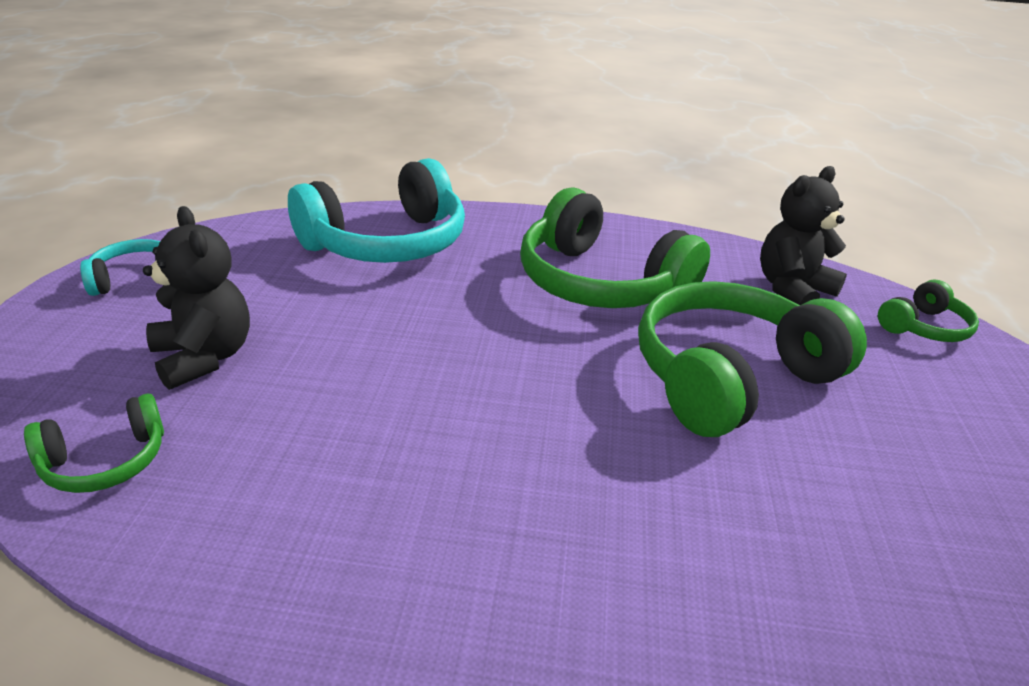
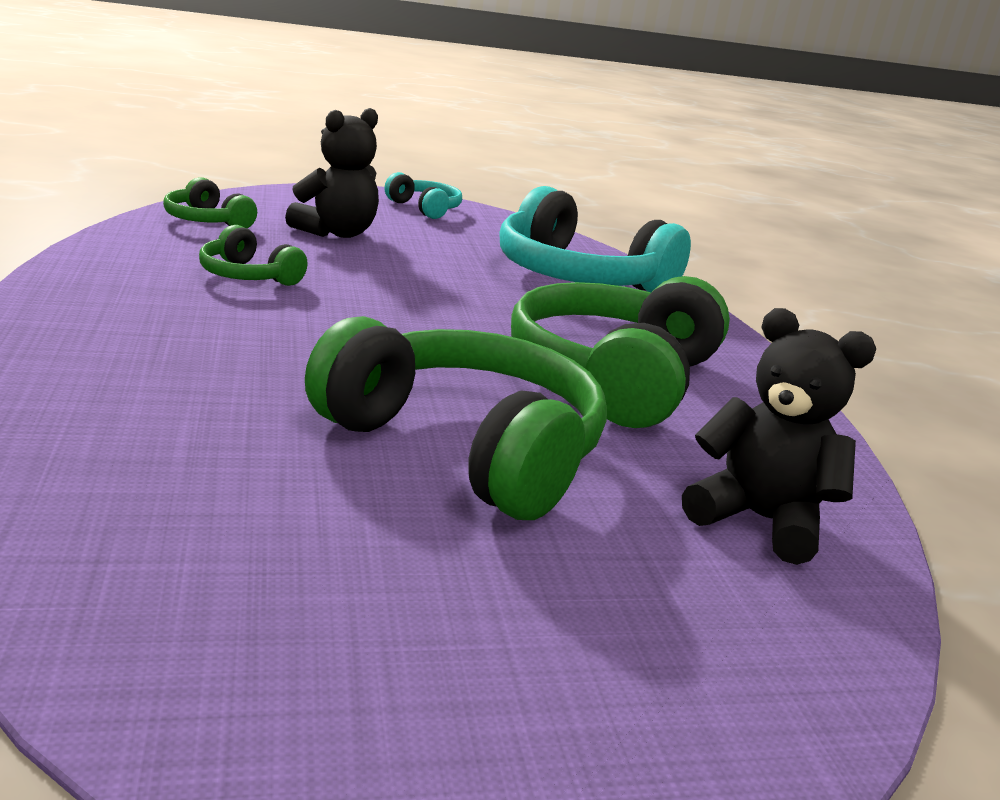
camera: 70 degrees right, 10 degrees down
green headphones [878,279,979,342] -> green headphones moved to [199,225,308,286]

